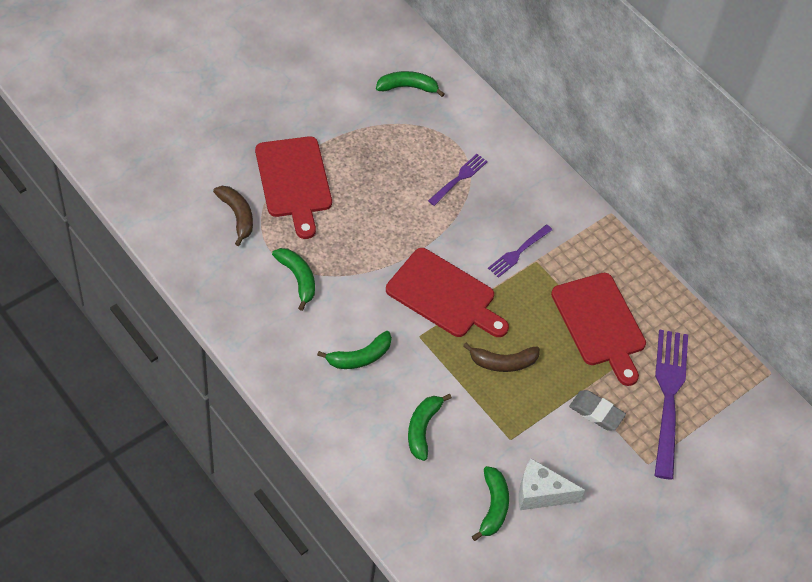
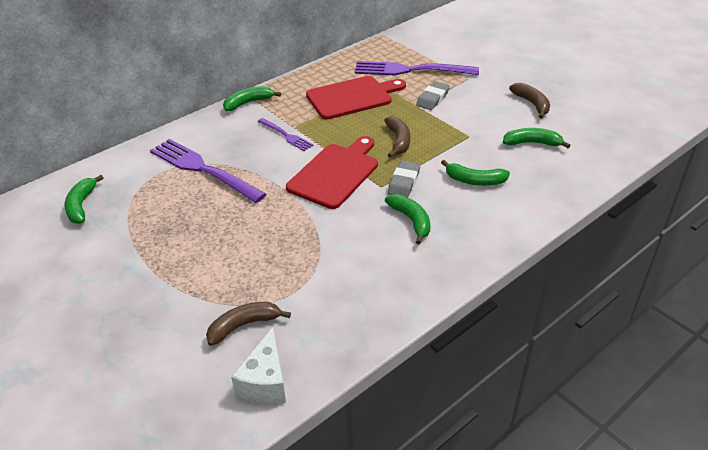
camera: 85 degrees left, 15 degrees down
red cutting board [255,136,332,239] -> none
green banana [272,248,315,311] -> green banana moved to [223,86,281,111]
purple fork [428,154,488,206] -> purple fork [150,139,266,203], size x1.93
white cheese [519,458,585,510] -> white cheese moved to [231,327,286,404]
none -> grey eraser [388,160,420,197]
none -> brown banana [509,83,550,119]

